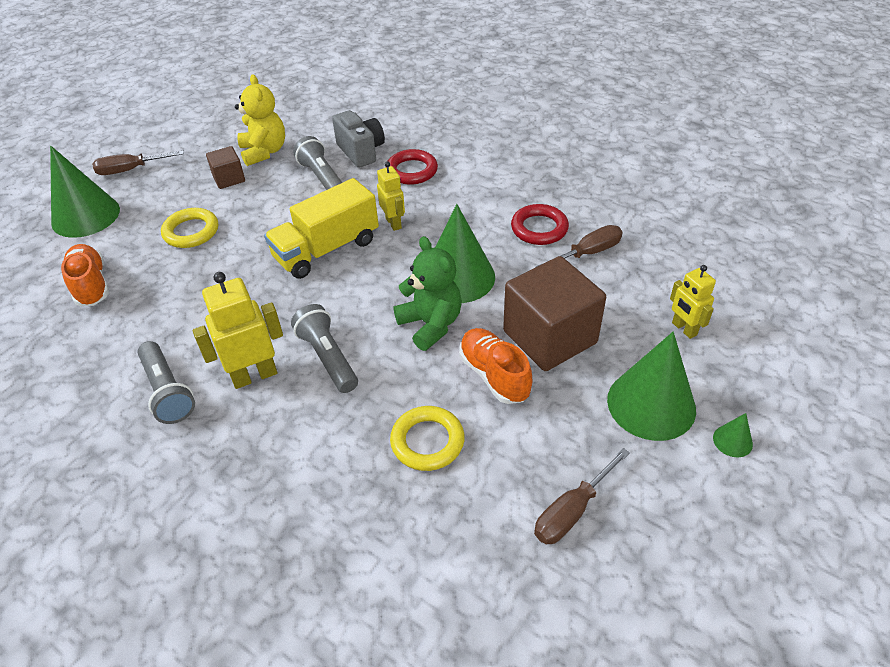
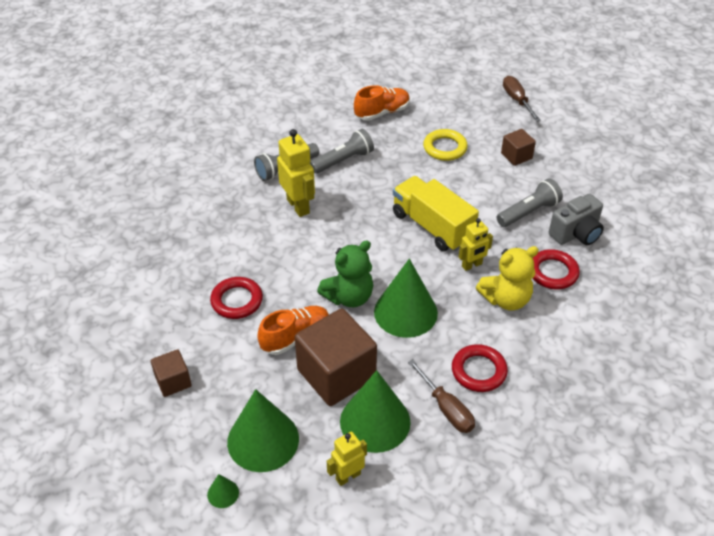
camera: 85 degrees right, 0 degrees up
green cone [50,146,120,238] -> green cone moved to [340,370,411,453]
yellow teddy bear [235,74,285,166] -> yellow teddy bear moved to [476,246,539,311]
grey flashlight [291,304,358,393] -> grey flashlight moved to [310,129,374,174]
yellow ring [390,406,465,471] -> red ring [210,277,263,319]
brown screwdriver [534,448,630,544] -> brown cube [151,349,192,397]

